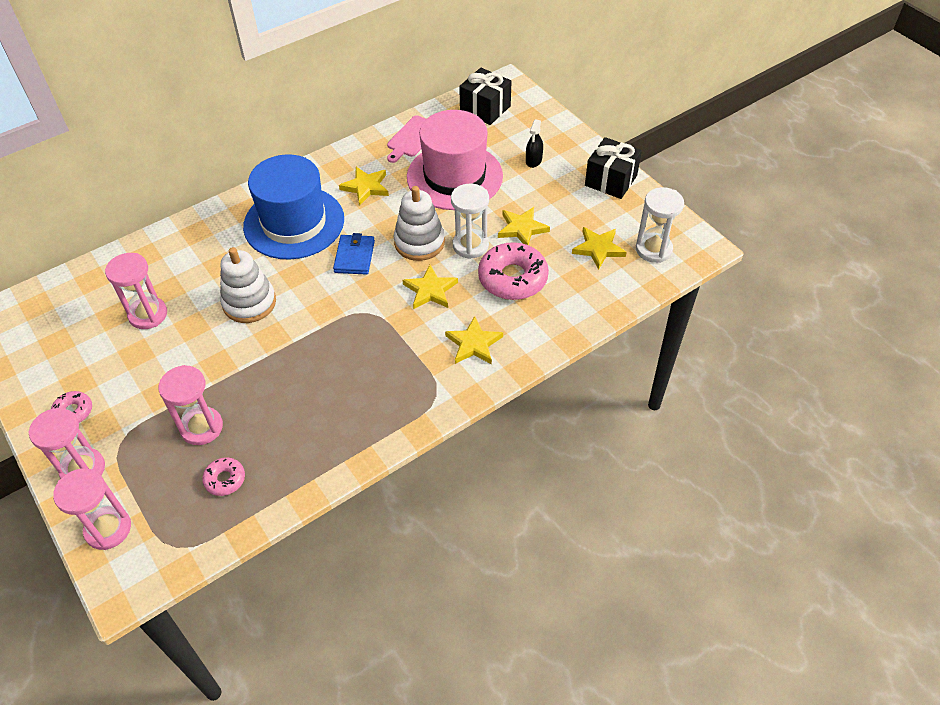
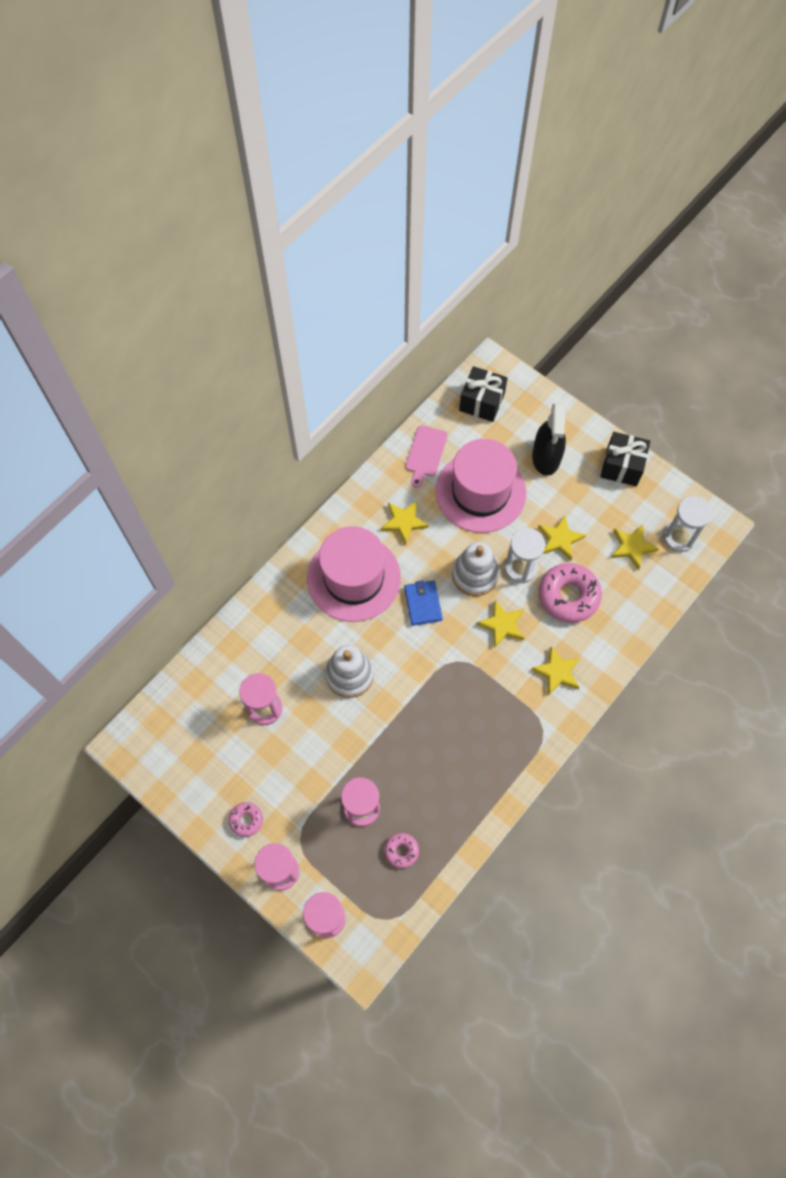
camera: 15 degrees left, 15 degrees up
blue hat [243,154,344,260] -> pink hat [307,526,401,622]
black spray bottle [526,119,543,168] -> black spray bottle [532,403,566,476], size x1.92

